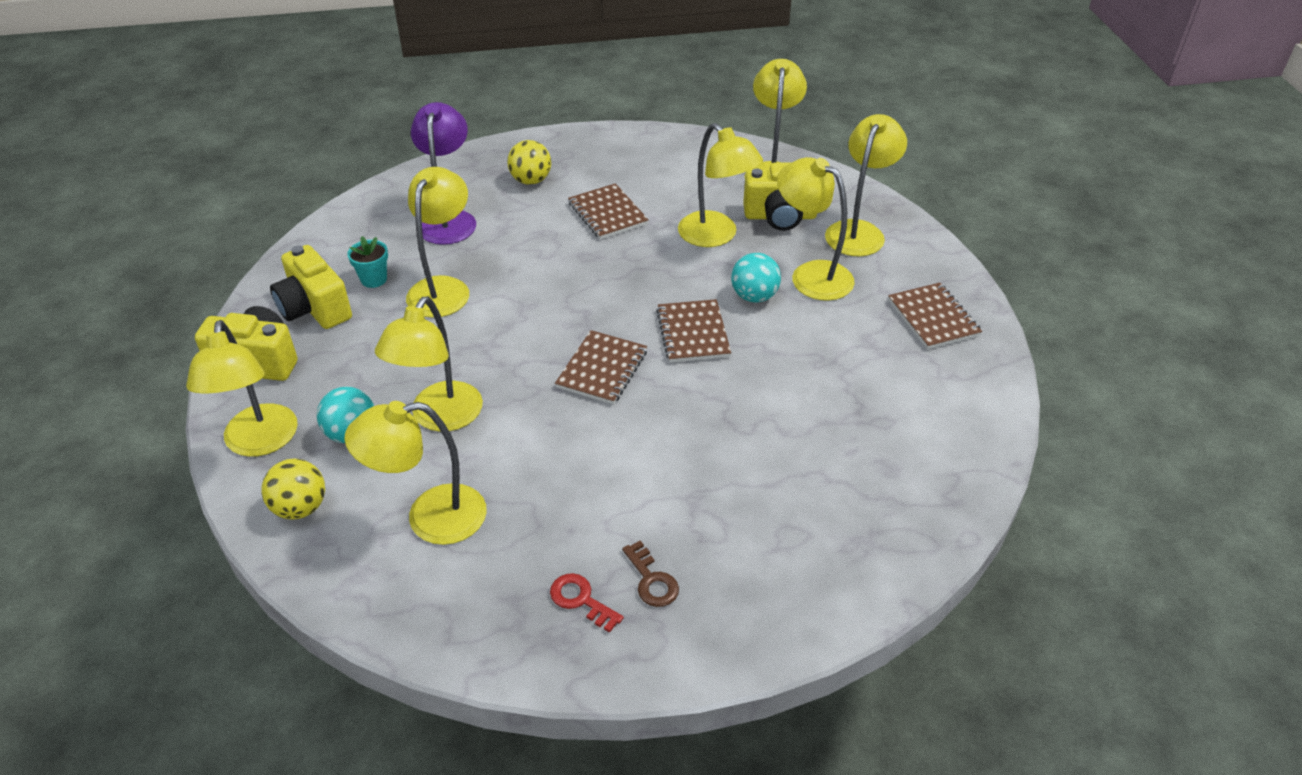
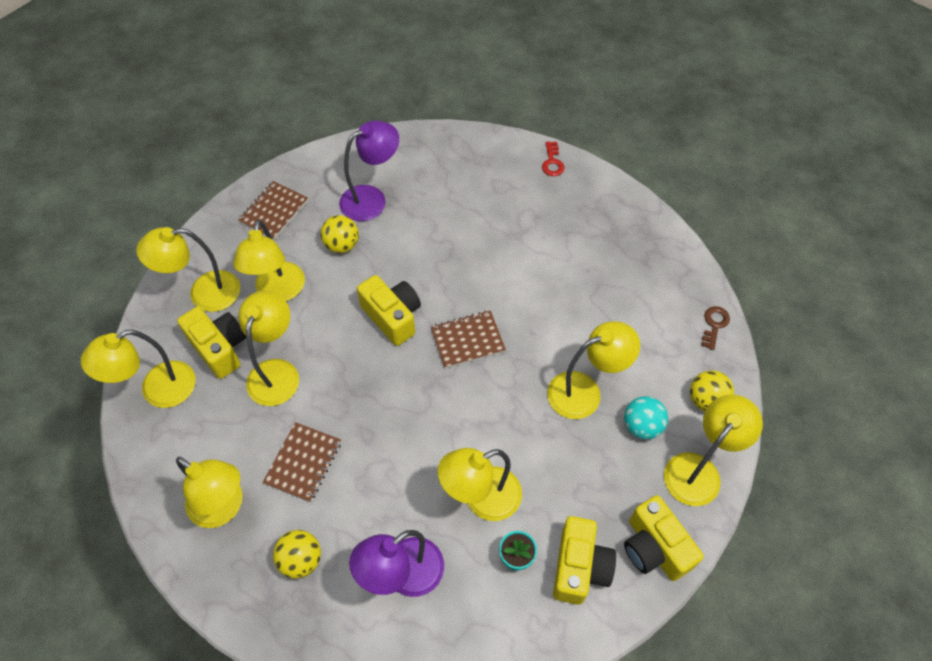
camera: 130 degrees left, 15 degrees up
yellow lamp [345,401,487,545] -> yellow lamp moved to [176,457,243,528]
red key [550,573,624,633] -> red key moved to [542,141,565,176]
brown key [622,541,679,607] -> brown key moved to [701,306,730,350]
brown notebook [656,299,731,363] -> yellow camera [357,275,421,346]
turquoise ball [731,253,781,303] -> none
none -> yellow ball [320,215,359,253]
none -> purple lamp [339,121,399,221]

